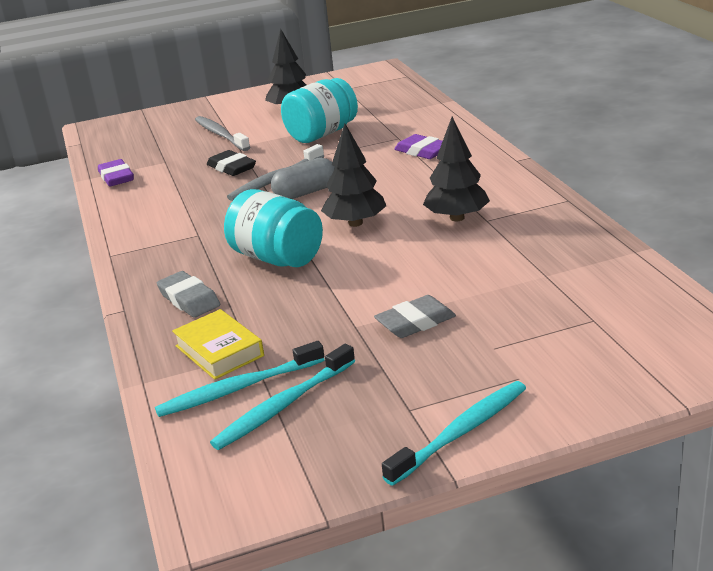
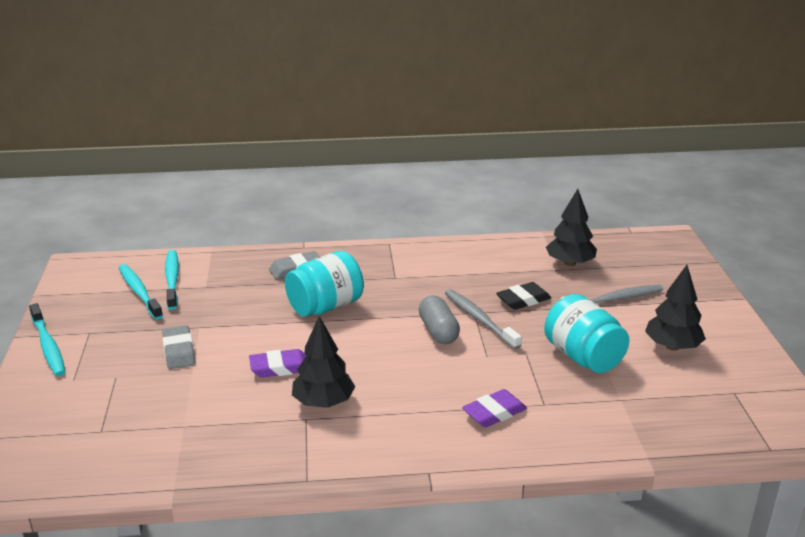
camera: 100 degrees right, 0 degrees up
purple eraser [98,159,134,186] -> purple eraser moved to [249,349,307,378]
yellow book [172,309,264,380] -> none
black tree [321,124,386,227] -> black tree moved to [546,189,597,266]

